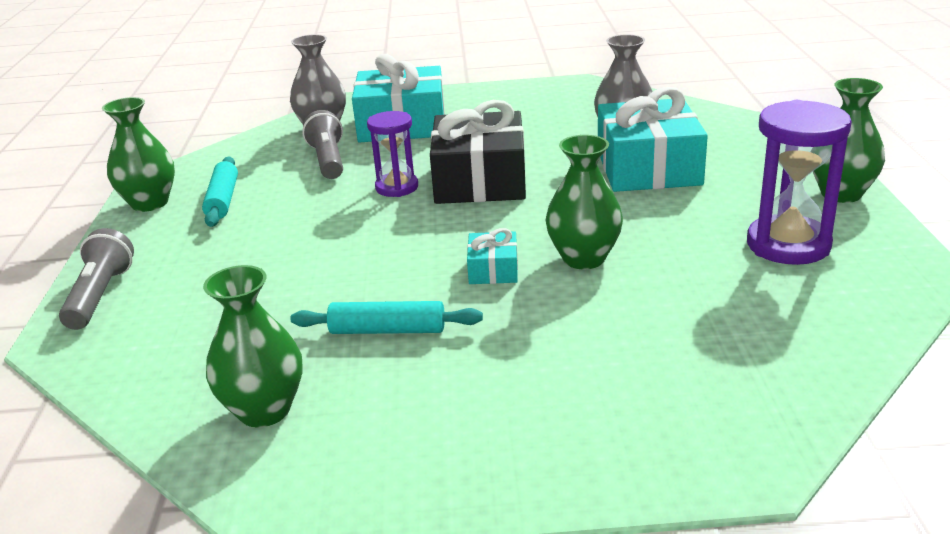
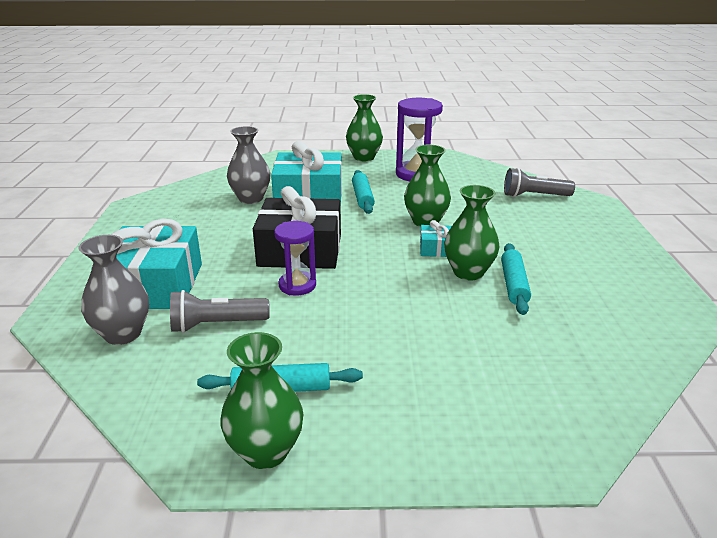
camera: 90 degrees left, 0 degrees up
grey flashlight [59,228,134,330] -> grey flashlight moved to [504,168,575,197]
green vase [203,265,303,427] -> green vase moved to [444,185,500,280]
none -> turquoise rolling pin [352,170,375,214]

